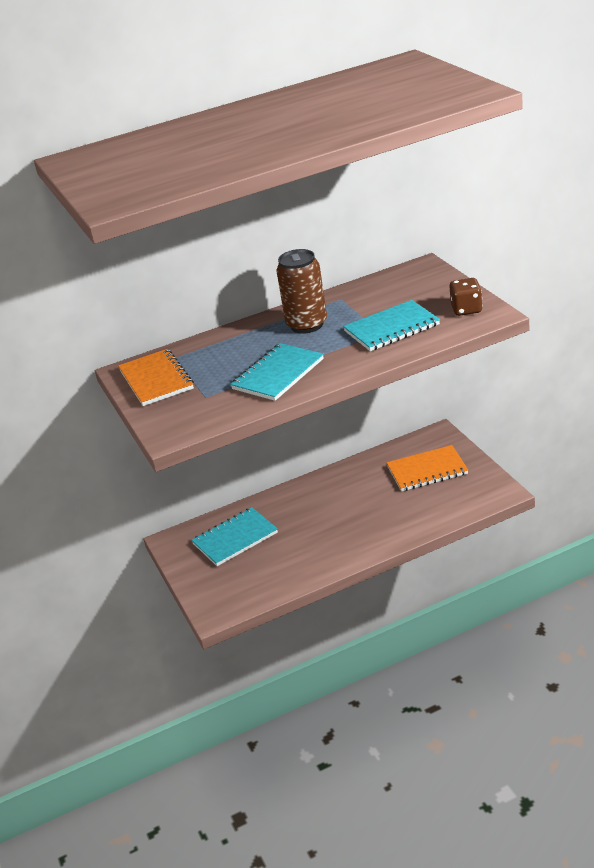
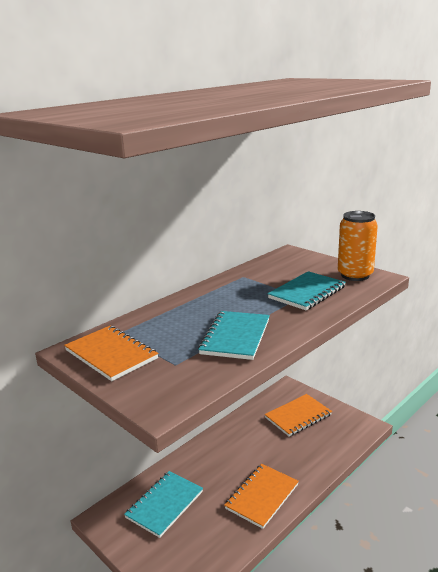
camera: 25 degrees left, 10 degrees down
brown can [276,249,327,334] -> none
brown dice [449,278,483,316] -> orange can [338,211,378,281]
none -> orange notebook [224,464,299,529]

